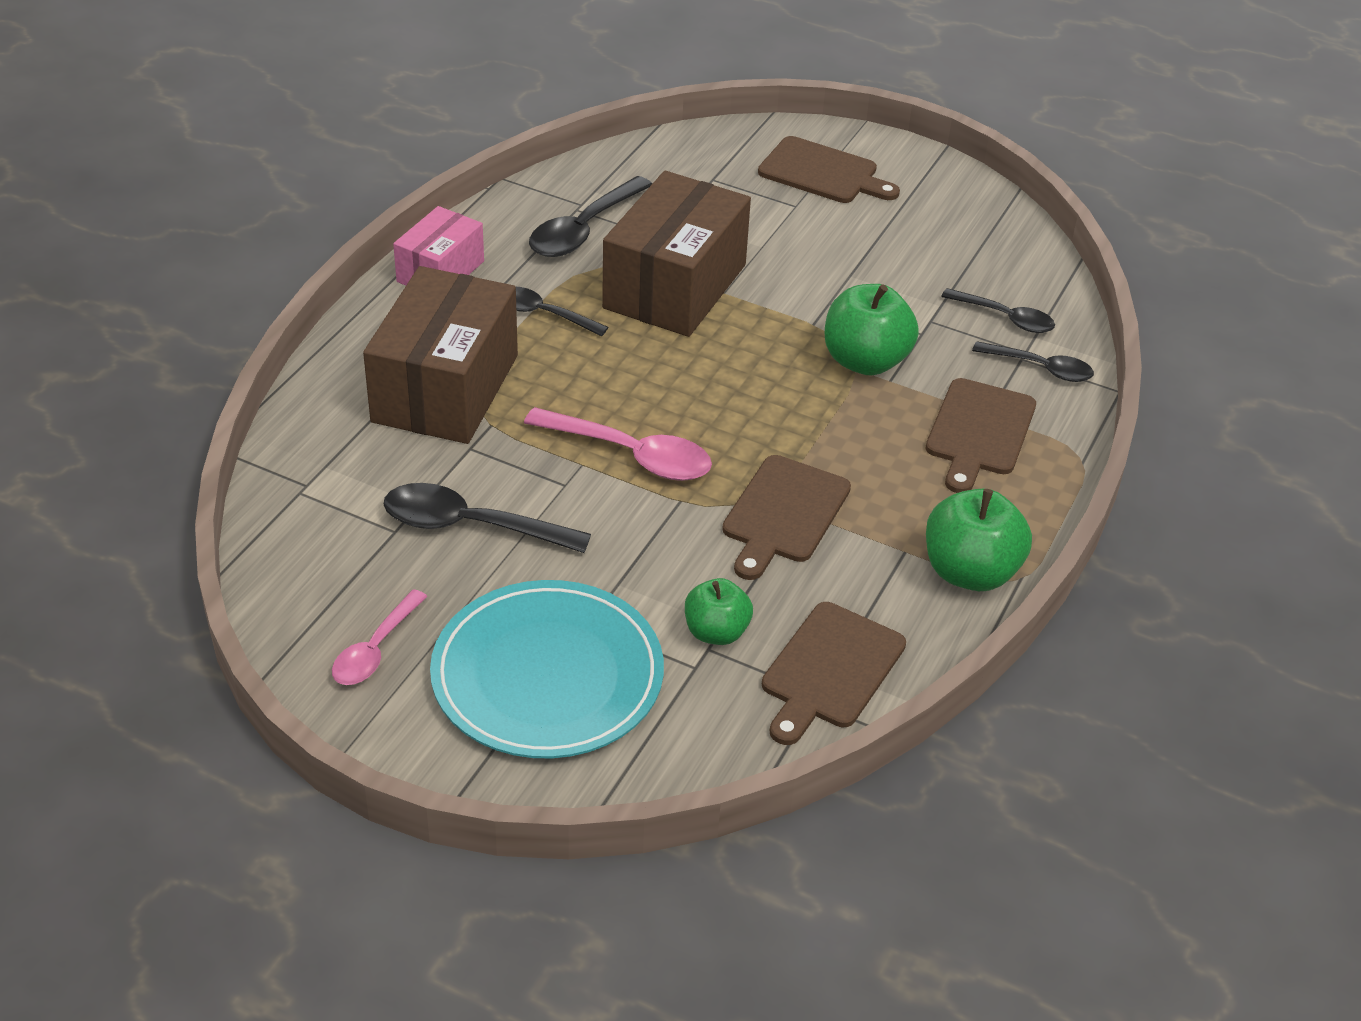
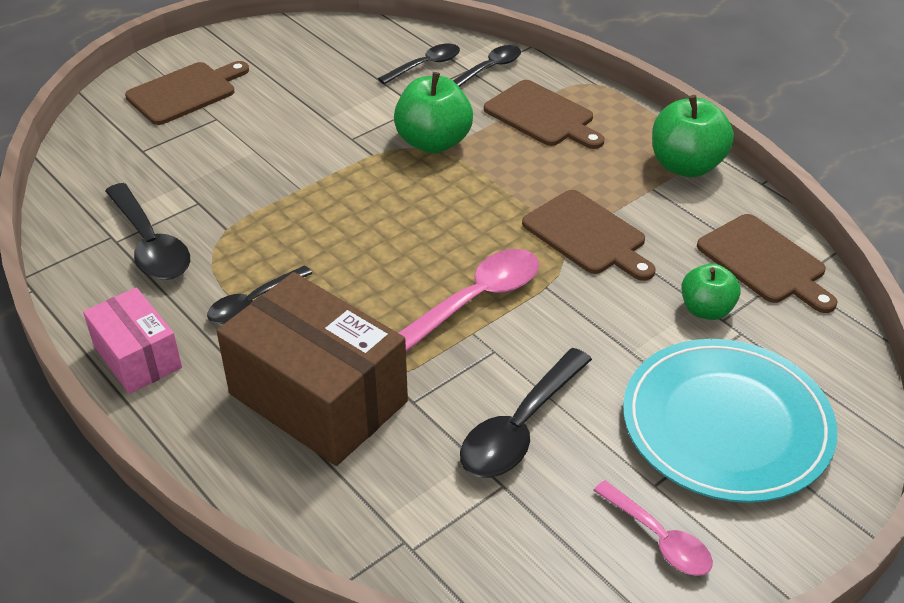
camera: 65 degrees left, 0 degrees up
brown box [602,171,751,337] -> none

